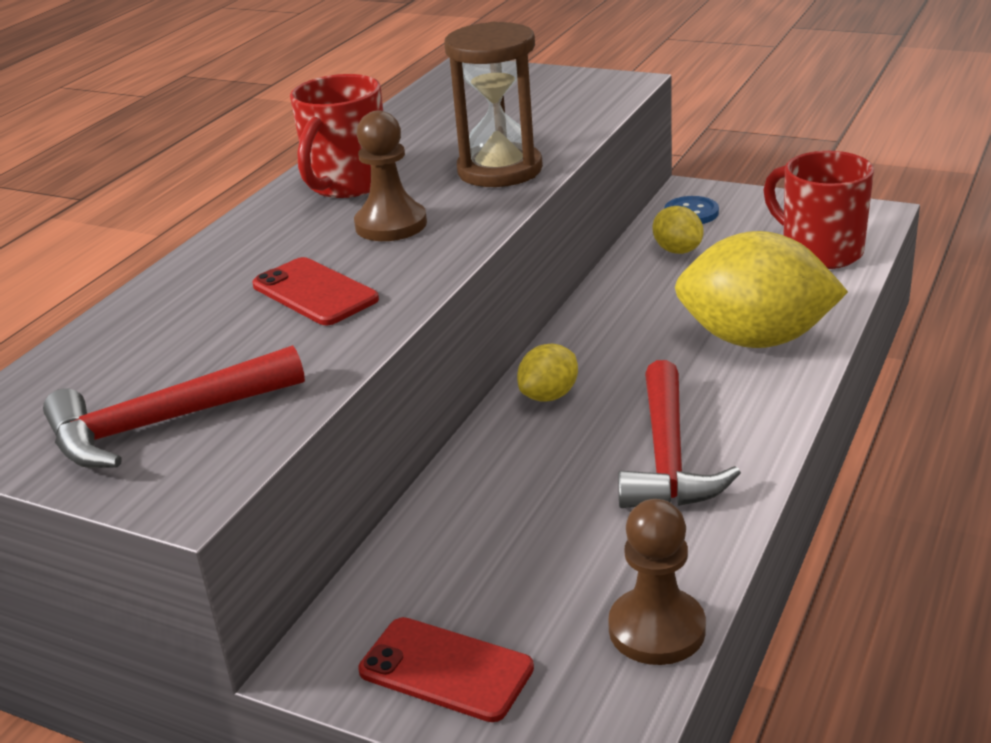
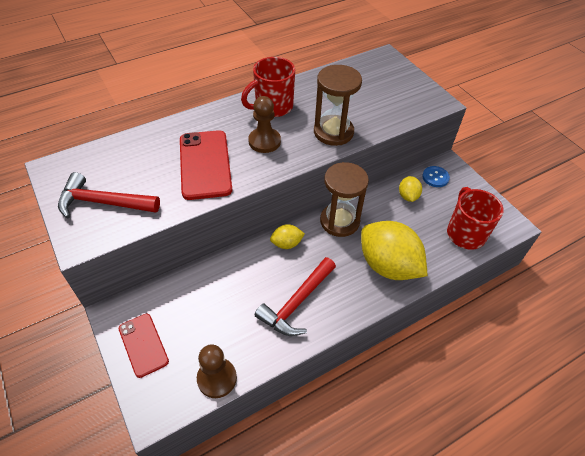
camera: 30 degrees right, 20 degrees up
red phone [252,257,379,325] -> red phone [180,130,232,200], size x1.59
none -> brown hourglass [320,162,369,237]

